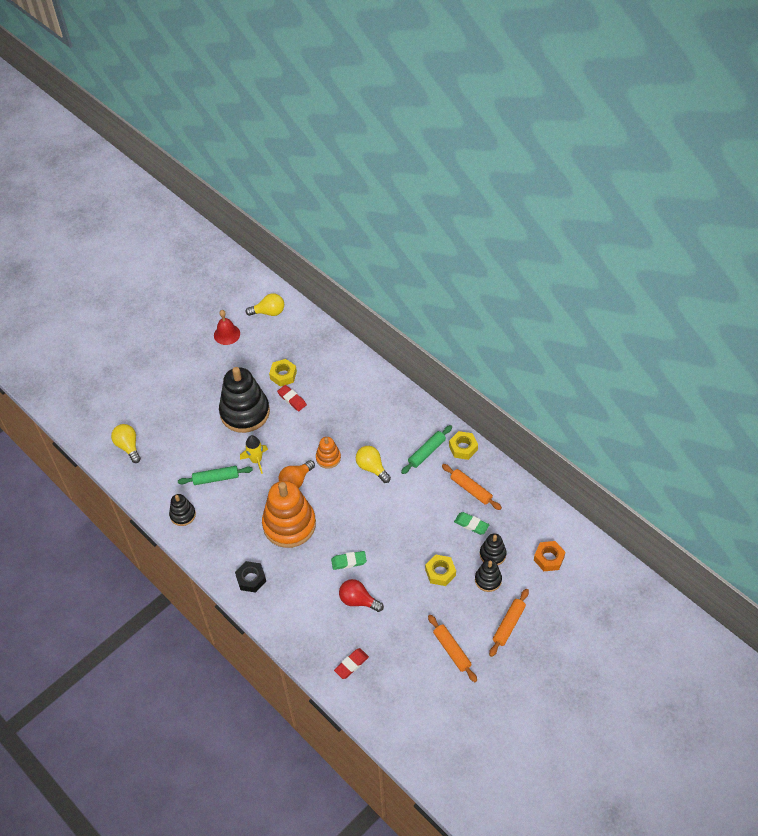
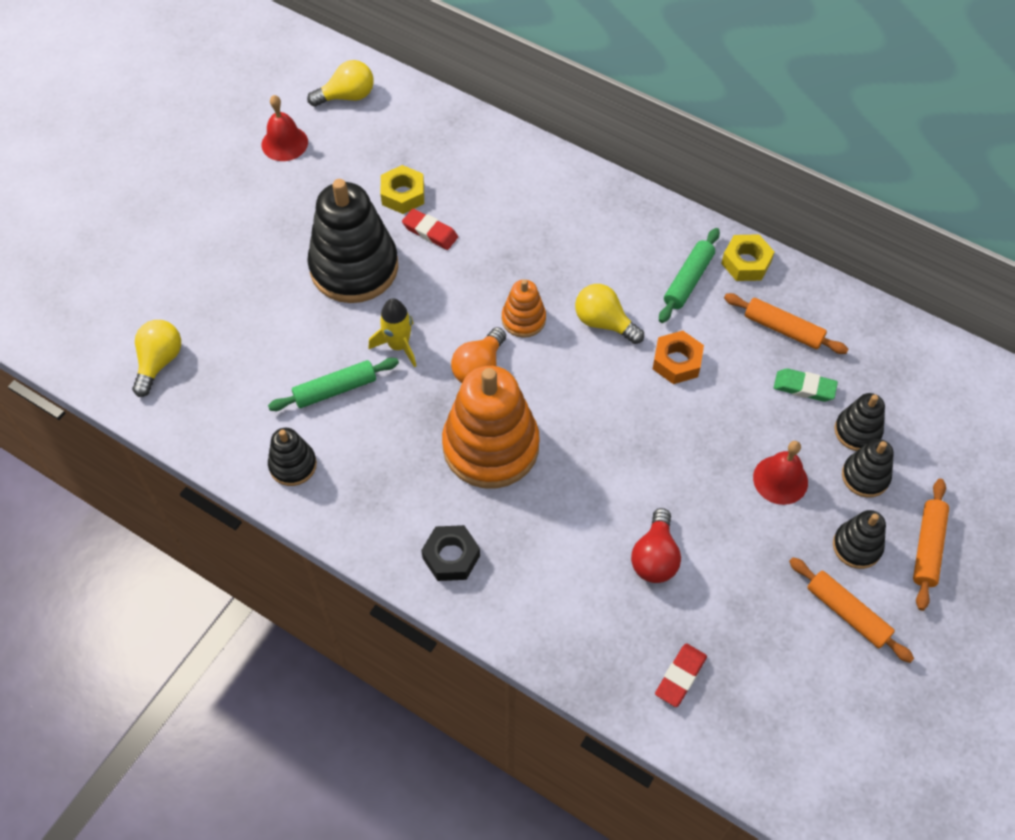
camera: 15 degrees left, 5 degrees up
yellow light bulb [111,424,141,463] -> yellow light bulb turned 60 degrees clockwise [132,320,181,397]
green eraser [331,551,367,570] -> none
red light bulb [339,579,384,612] -> red light bulb turned 90 degrees counterclockwise [631,508,681,583]
yellow nut [425,555,456,586] -> red bell [753,441,808,505]
orange nut [534,541,565,571] -> orange nut moved to [653,331,704,384]
none -> black stacking toy [833,510,886,569]

